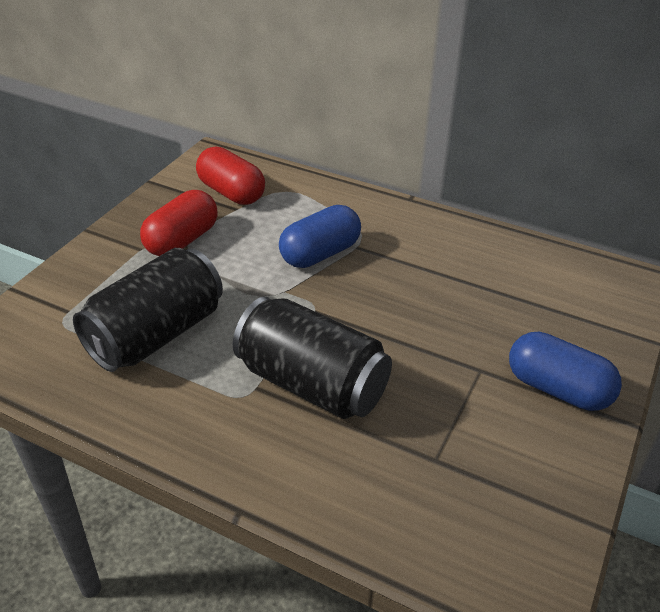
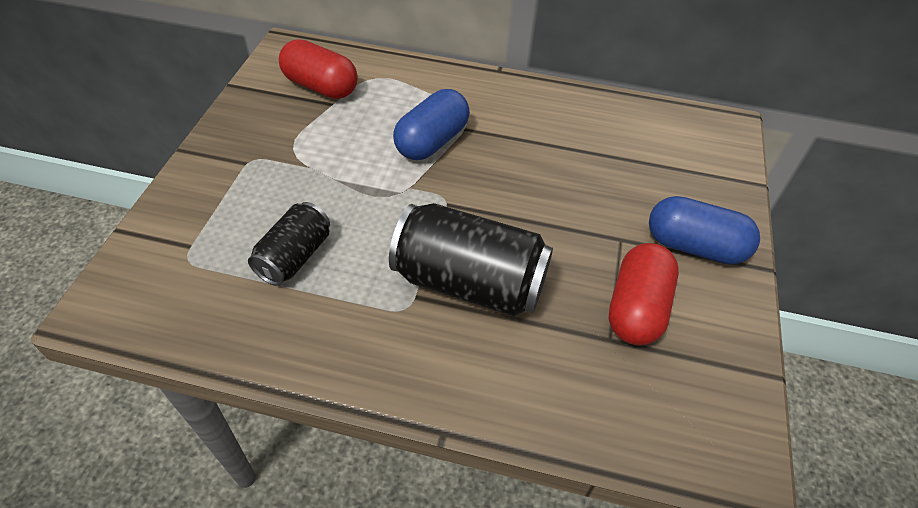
camera: 15 degrees left, 10 degrees up
black can [73,248,223,372] -> black can [248,202,330,286], size x0.58
red capsule [140,190,218,256] -> red capsule moved to [609,243,679,345]

